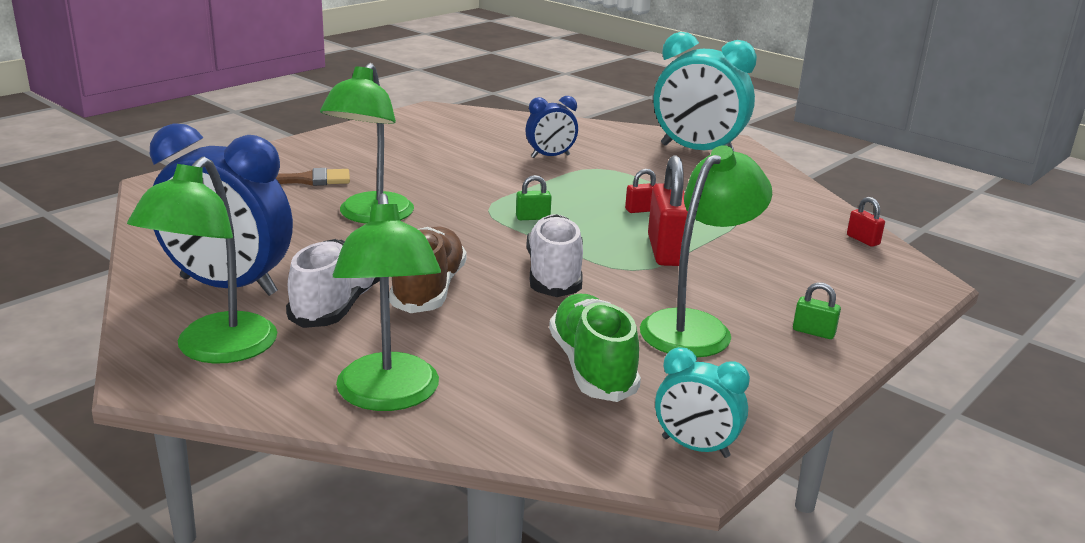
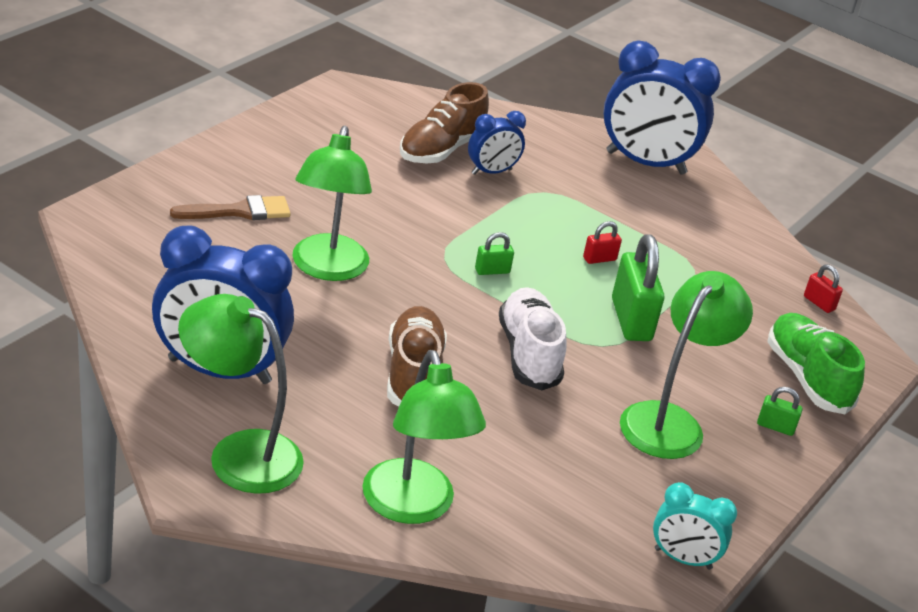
camera: 10 degrees left, 10 degrees up
green lamp [127,157,277,364] -> green lamp turned 105 degrees clockwise [178,294,304,494]
white shoe [286,239,380,328] -> none
green shoe [549,294,641,402] -> green shoe moved to [768,313,865,414]
red padlock [648,156,688,266] -> green padlock [612,234,664,341]
turquoise clock [654,32,757,152] -> blue clock [603,41,721,175]
none -> brown shoe [400,82,489,163]

